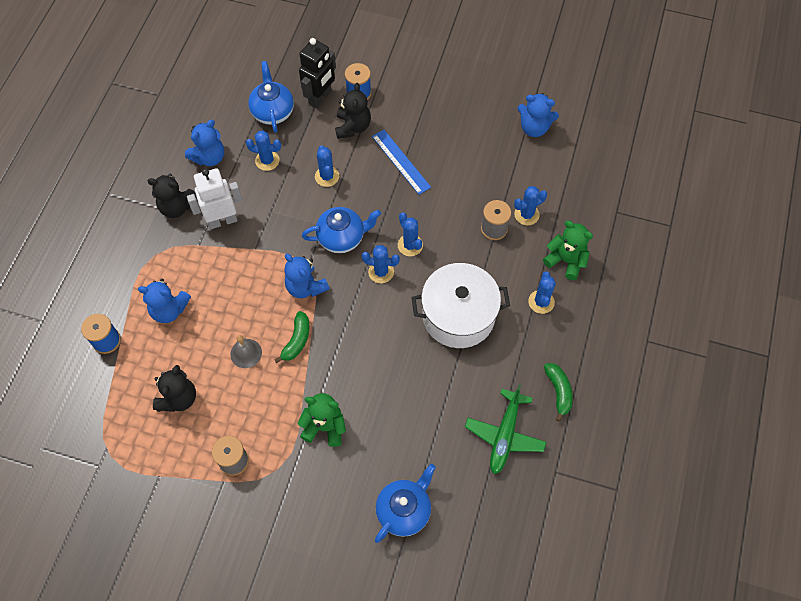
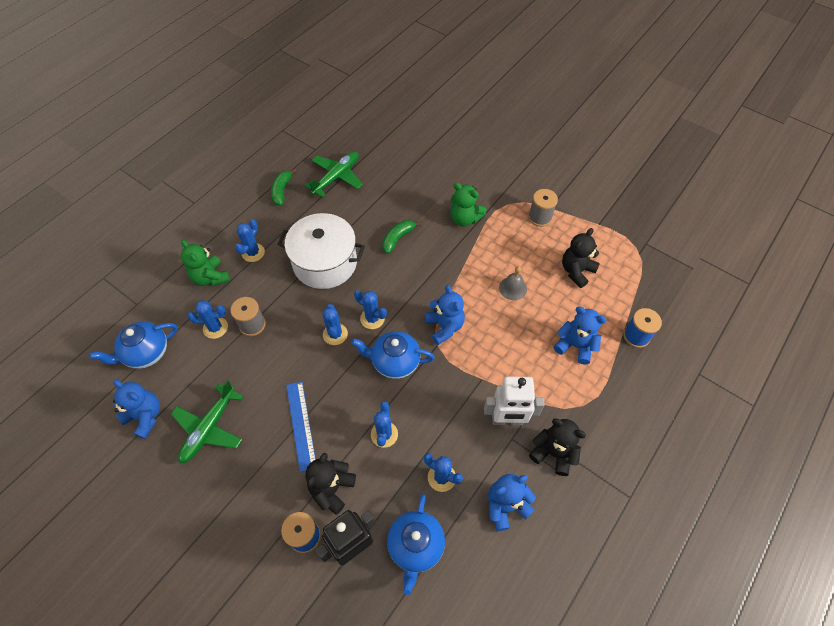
camera: 160 degrees left, 5 degrees down
green banana [274,311,309,363] -> green banana moved to [382,220,421,254]
blue teapot [375,464,436,543] -> blue teapot moved to [89,322,178,369]
none -> green plane [171,380,244,464]

